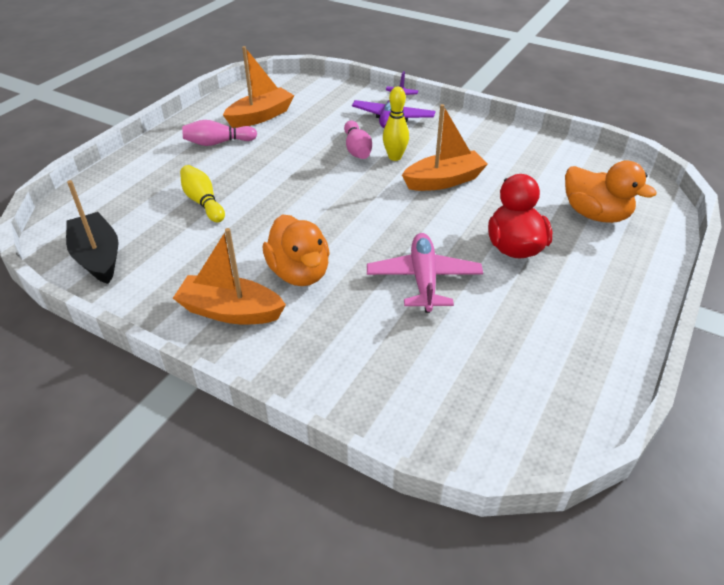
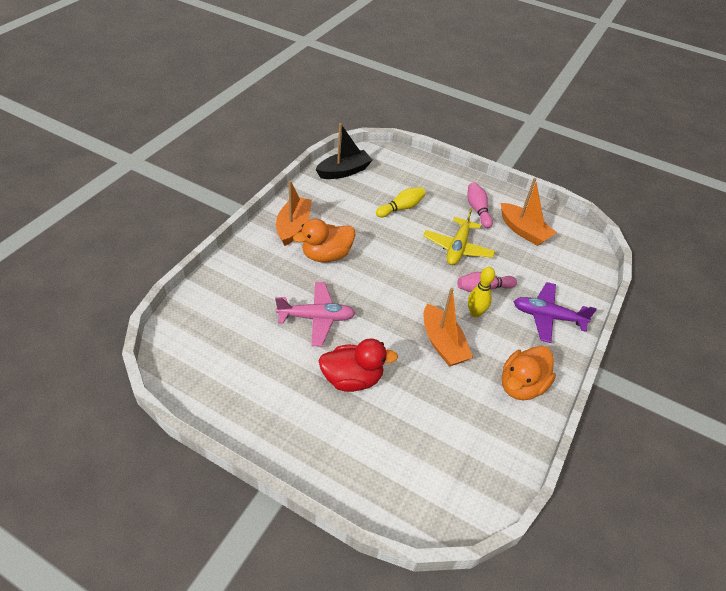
camera: 85 degrees right, 5 degrees up
orange duck [565,161,657,223] -> orange duck moved to [502,346,556,401]
none -> yellow plane [423,208,495,265]

